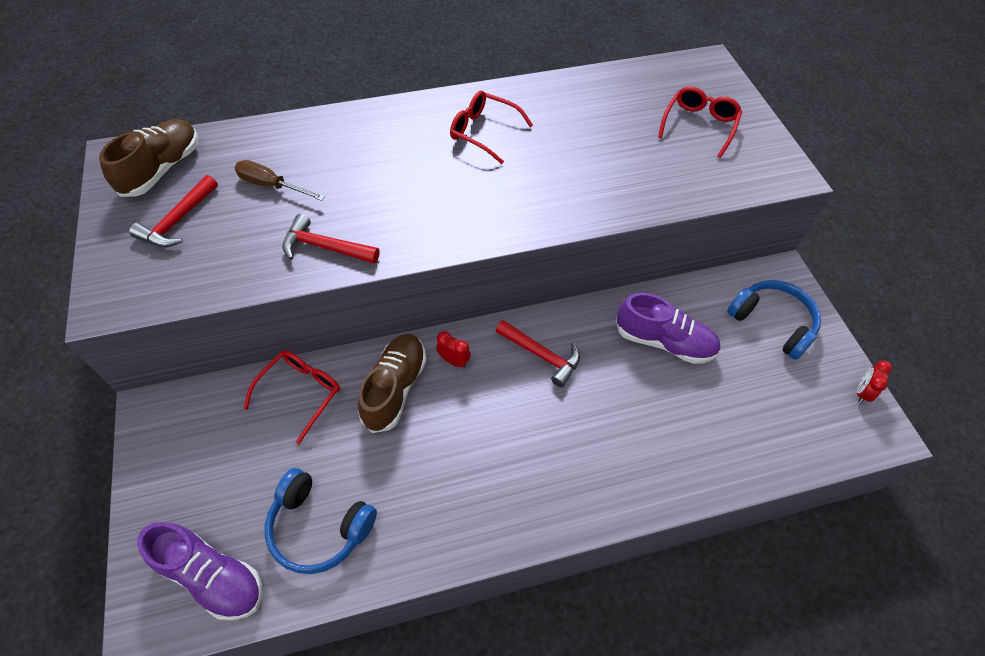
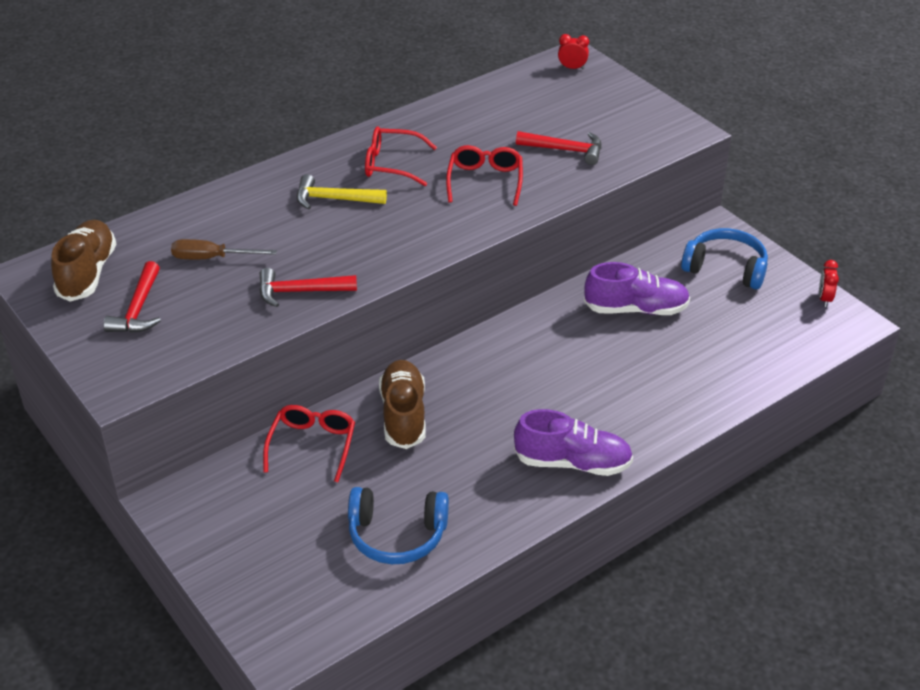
camera: 20 degrees left, 15 degrees down
purple shoe [137,522,262,621] -> purple shoe moved to [514,409,633,476]
red clock [436,331,471,368] -> red clock moved to [558,34,589,69]
red hammer [496,320,580,387] -> red hammer moved to [516,131,601,165]
red glasses [658,86,742,158] -> red glasses moved to [446,145,523,206]
none -> yellow hammer [297,174,387,210]

